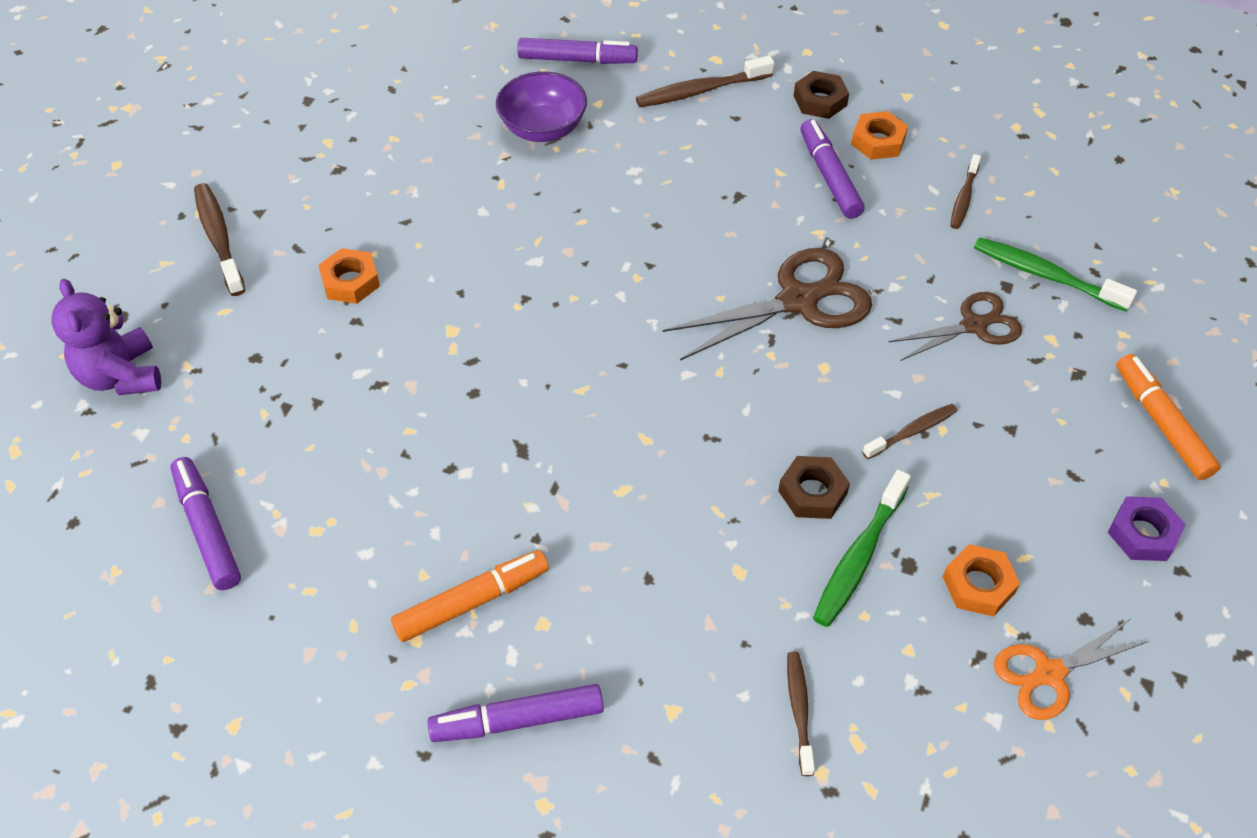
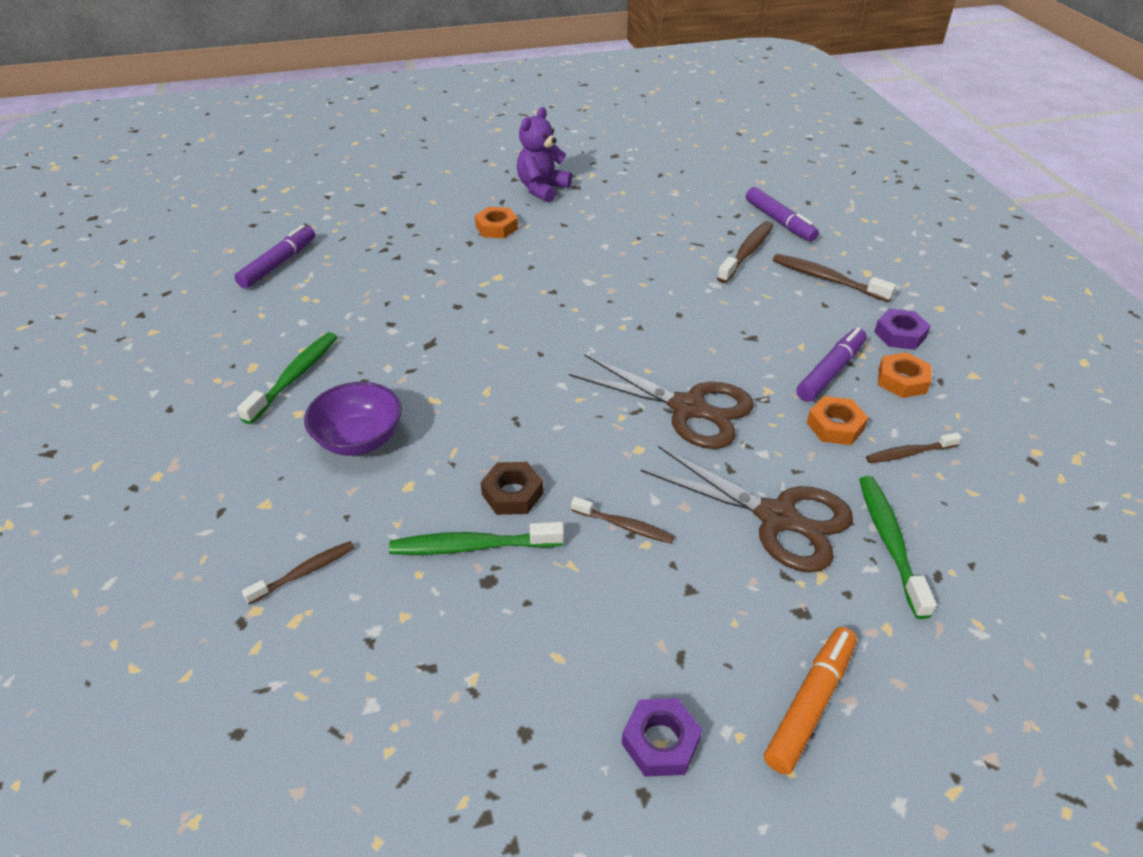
camera: 55 degrees right, 10 degrees down
purple teddy bear [52,279,161,395] -> purple teddy bear moved to [517,107,572,203]
brown toothbrush [194,183,245,296] -> brown toothbrush moved to [717,221,773,283]
orange marker [391,550,549,642] -> green toothbrush [237,332,337,424]
purple marker [428,684,604,742] -> none
purple bowl [496,71,587,142] -> purple bowl moved to [304,382,402,456]
brown nut [794,71,849,119] -> purple nut [874,309,931,350]
brown scissors [889,292,1022,361] -> brown scissors [641,446,853,572], size x1.58
orange nut [943,544,1020,617] -> orange nut moved to [806,396,869,445]
orange scissors [994,619,1149,720] -> none

